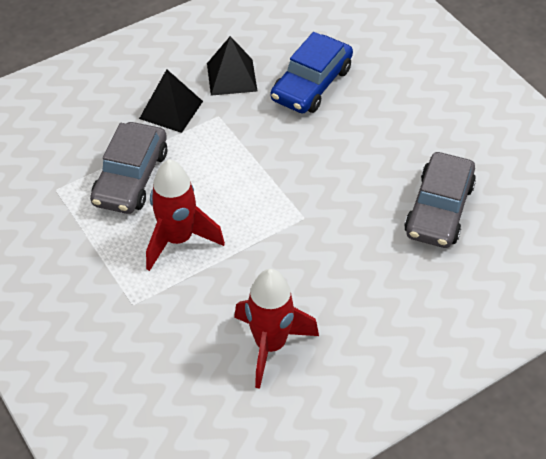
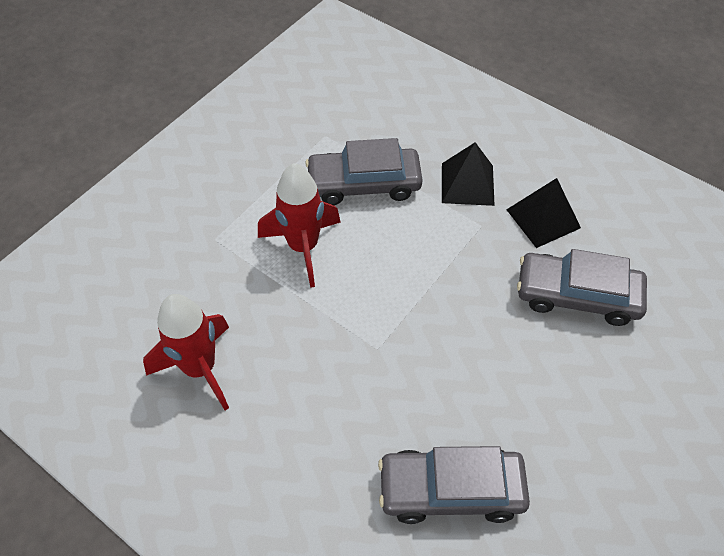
camera: 70 degrees right, 5 degrees up
blue car [271,32,353,114] -> grey car [517,249,647,326]

